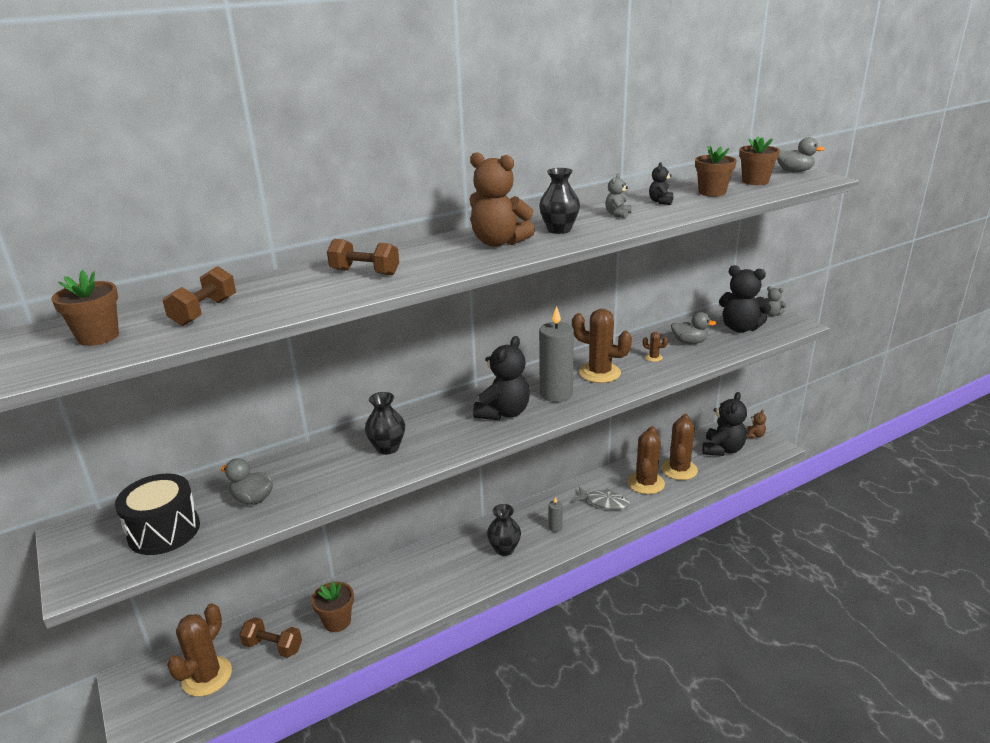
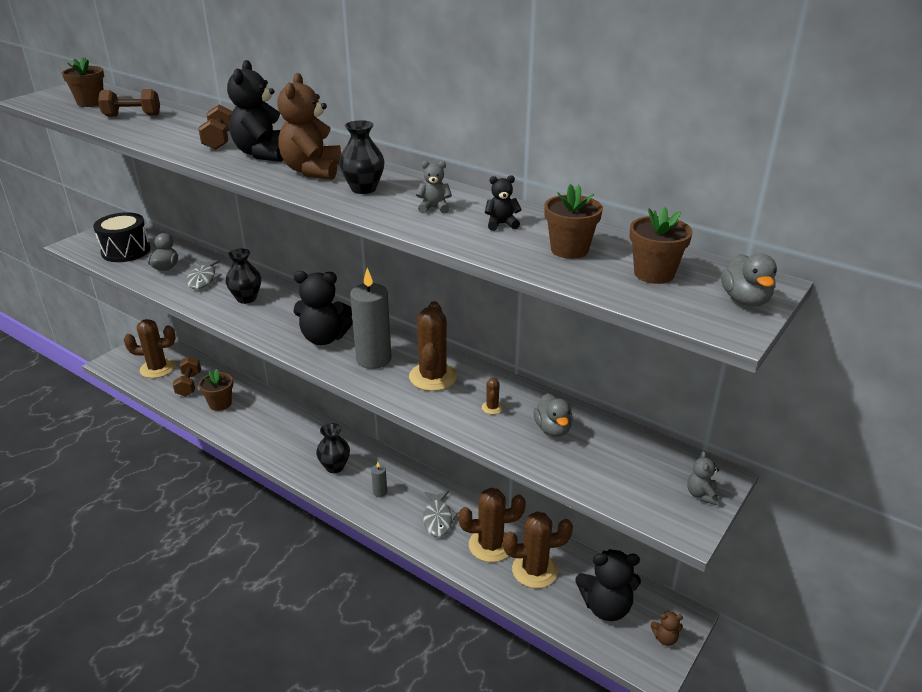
camera: 65 degrees right, 5 degrees up
black teddy bear [719,265,771,333] -> black teddy bear moved to [227,60,283,162]
none -> grey fish [186,260,222,289]

